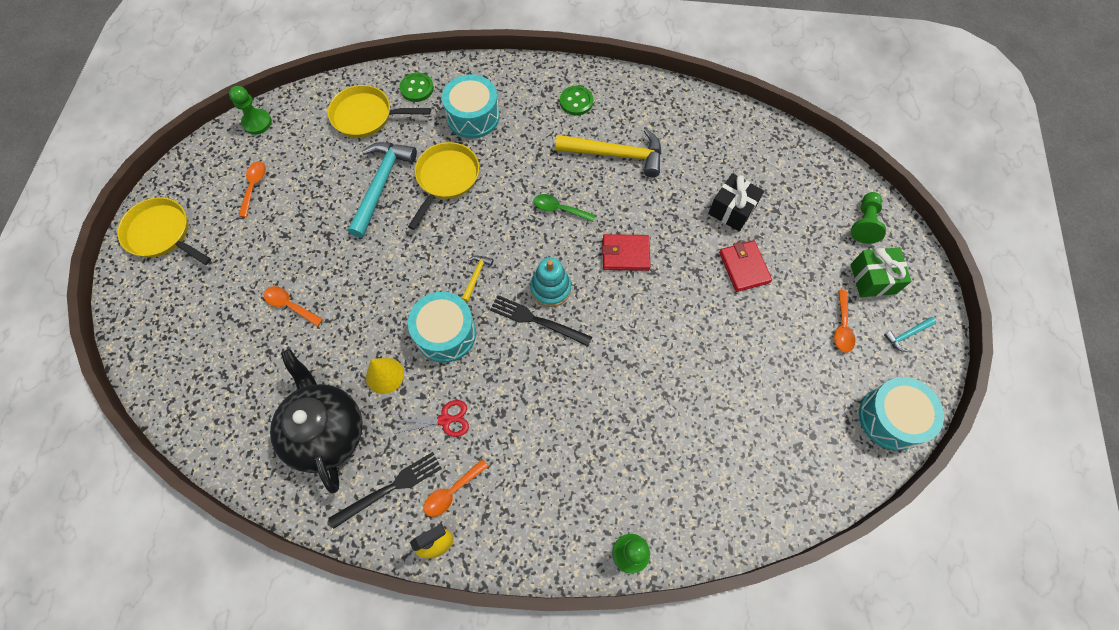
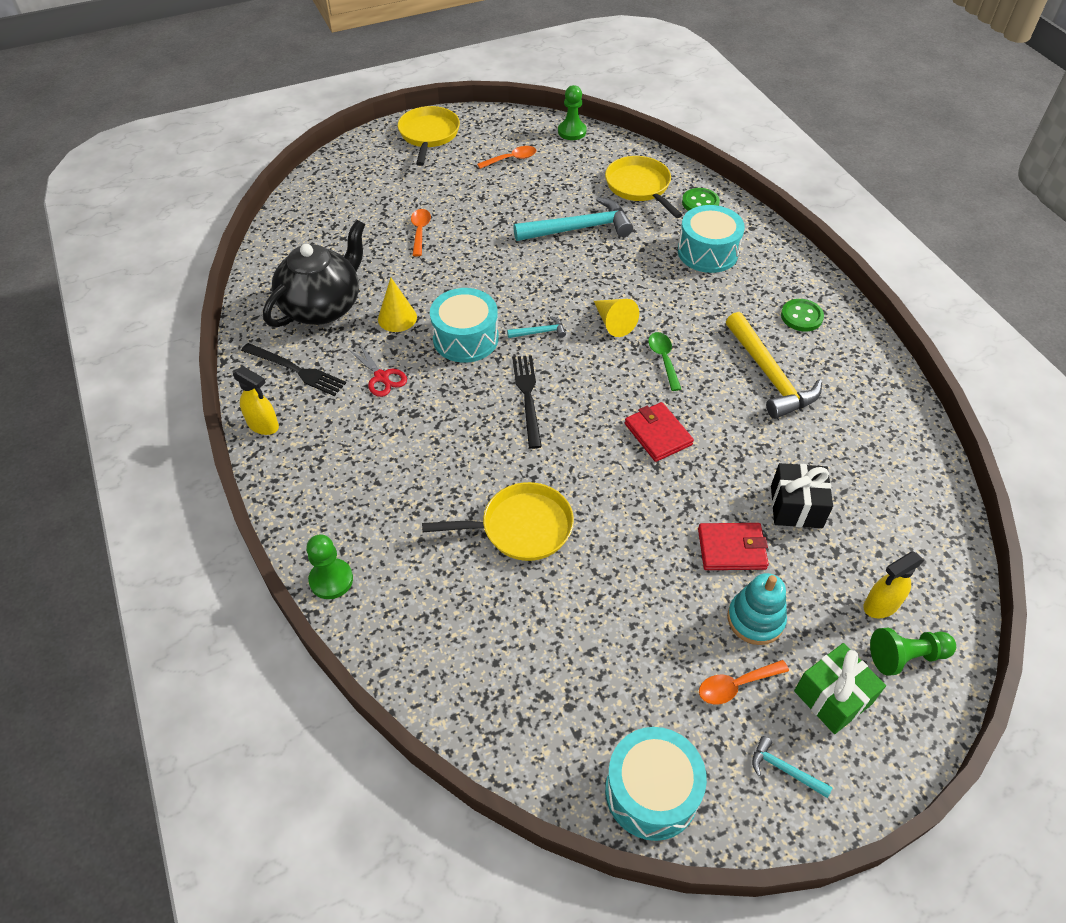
camera: 60 degrees right, 15 degrees down
yellow pan [408,142,479,230] -> yellow pan moved to [422,482,574,561]
orange spoon [424,459,489,517] -> none
yellow hammer [462,255,493,302] -> turquoise hammer [507,316,566,338]
turquoise stacking toy [530,258,571,307] -> turquoise stacking toy moved to [727,573,787,645]
red wallet [719,241,772,292] -> red wallet turned 45 degrees clockwise [698,523,769,570]
none -> yellow cone [594,299,639,337]
none -> yellow spray bottle [863,552,924,618]

